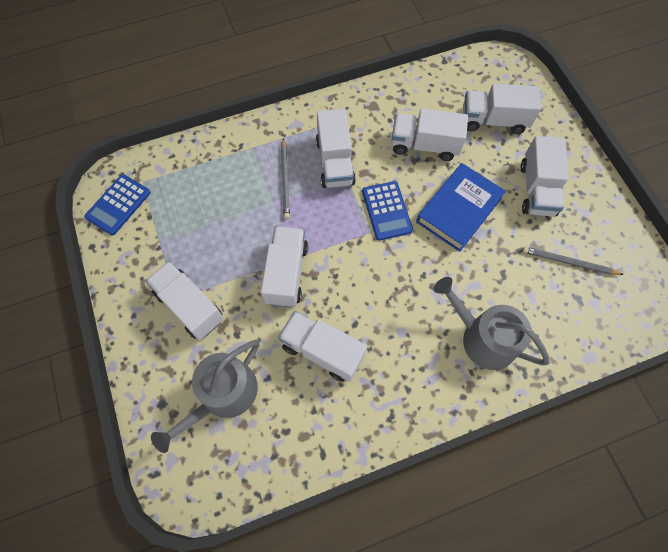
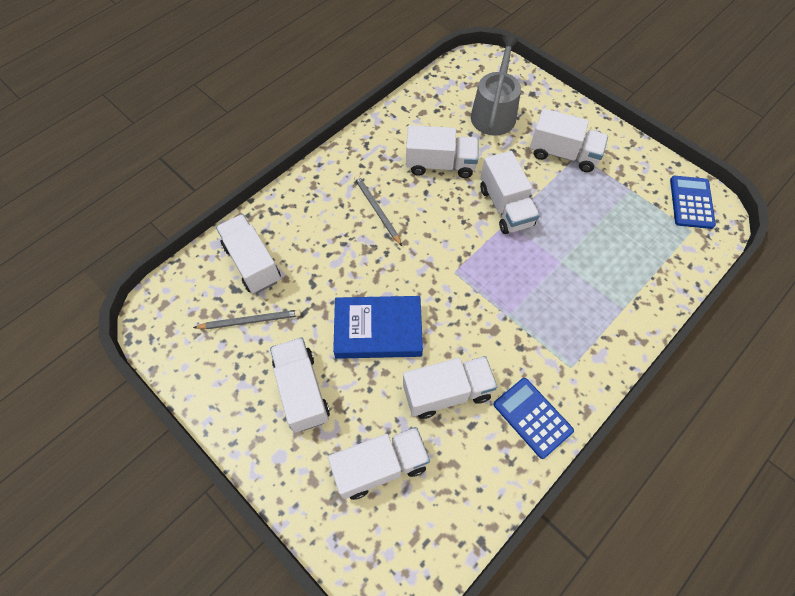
camera: 155 degrees right, 5 degrees down
grey pencil [281,138,290,219] -> grey pencil moved to [354,175,402,246]
white truck [316,109,356,188] -> white truck moved to [216,214,281,293]
blue calculator [362,181,413,240] -> blue calculator moved to [494,378,574,459]
blue book [416,163,506,252] -> blue book turned 75 degrees clockwise [333,296,423,359]
grey watering can [434,277,550,370] -> none

